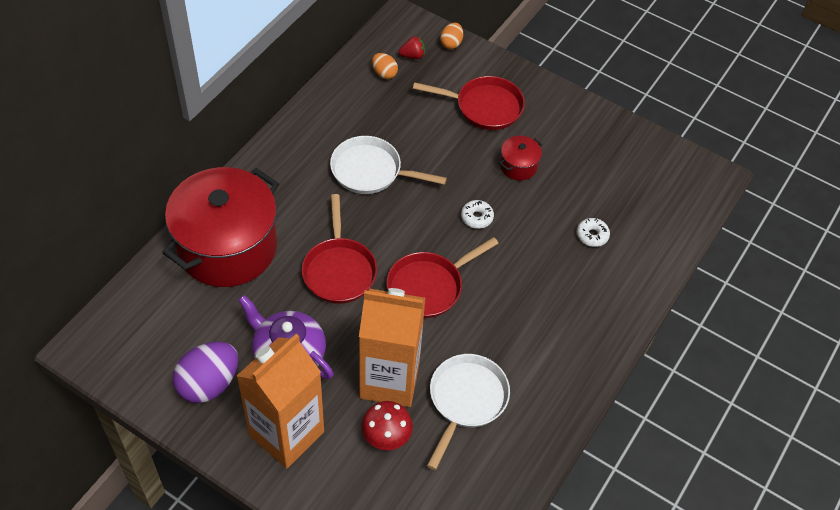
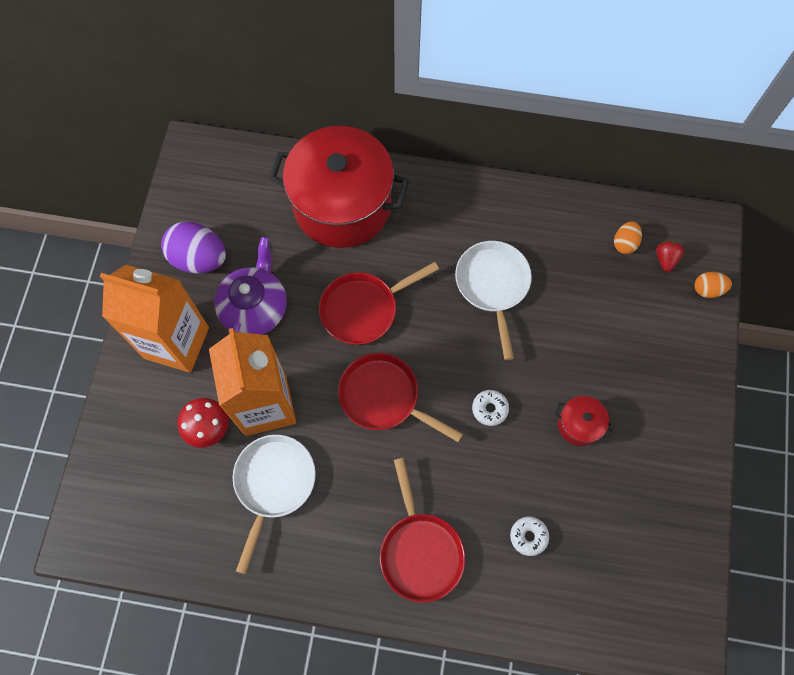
camera: 70 degrees right, 15 degrees up
red strawberry [398,37,425,59] -> red strawberry turned 135 degrees counterclockwise [656,241,684,272]
red pan [413,76,525,130] -> red pan moved to [380,458,465,602]
white pan [427,354,510,470] -> white pan turned 75 degrees counterclockwise [233,435,316,574]

